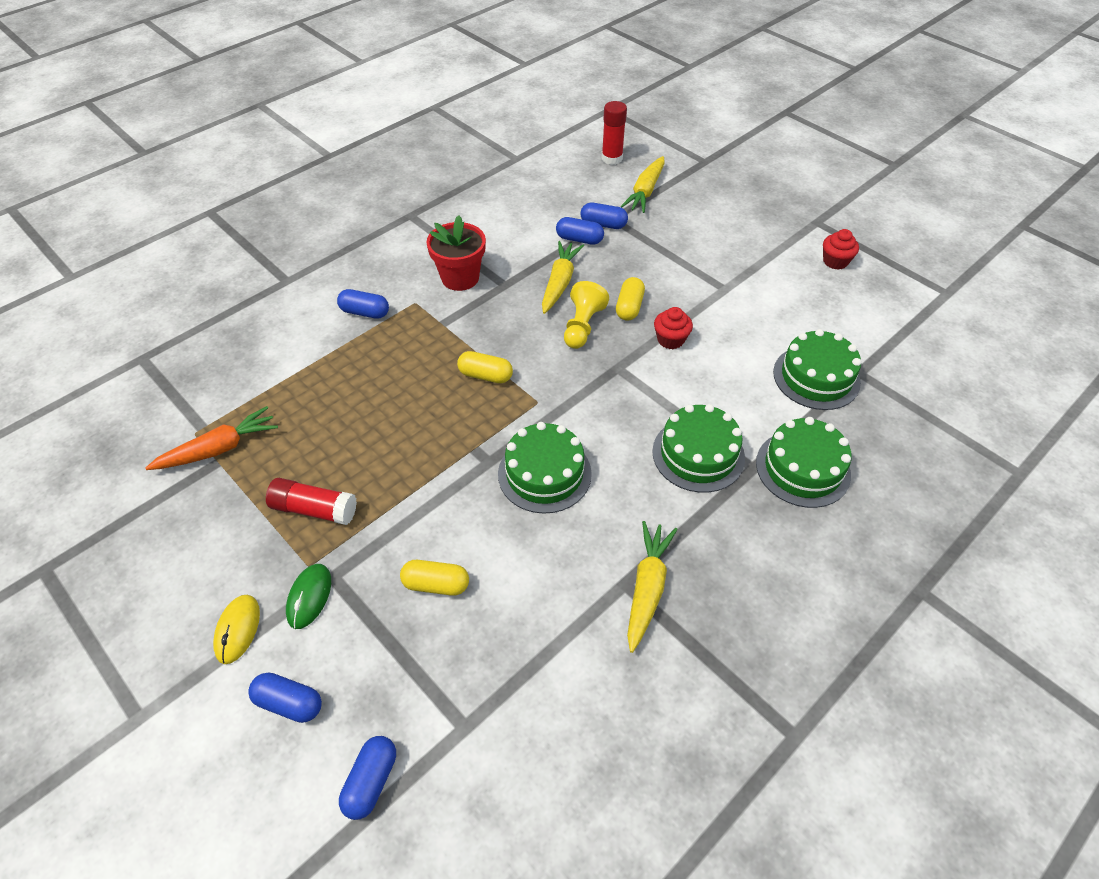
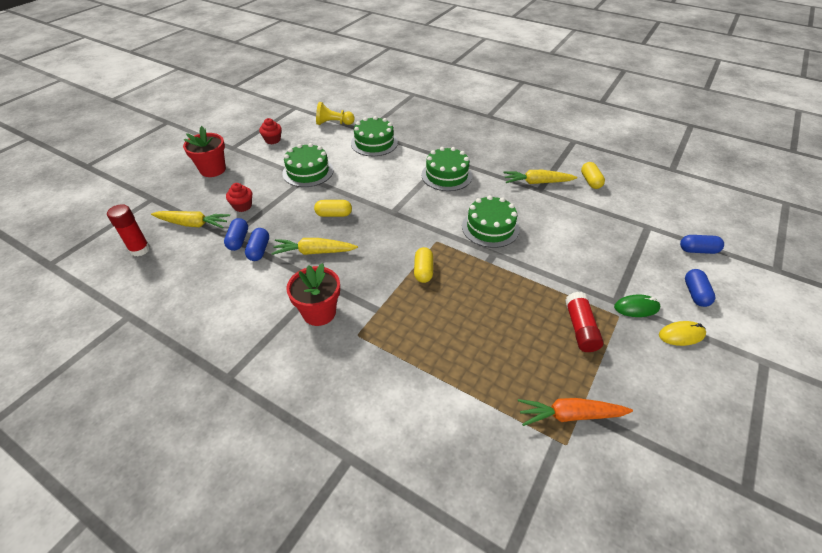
camera: 105 degrees left, 5 degrees down
orange carrot [145,406,278,470] -> orange carrot turned 45 degrees counterclockwise [518,398,633,426]
blue capsule [337,289,389,319] -> none
yellow capsule [400,560,469,596] -> yellow capsule moved to [581,162,605,189]
yellow pawn [564,281,609,349] -> yellow pawn moved to [316,102,355,125]
red cupcake [654,307,693,349] -> red cupcake moved to [226,183,252,212]
green cake [756,417,852,508] -> green cake moved to [282,143,333,187]
none -> red flower pot [183,126,226,177]

